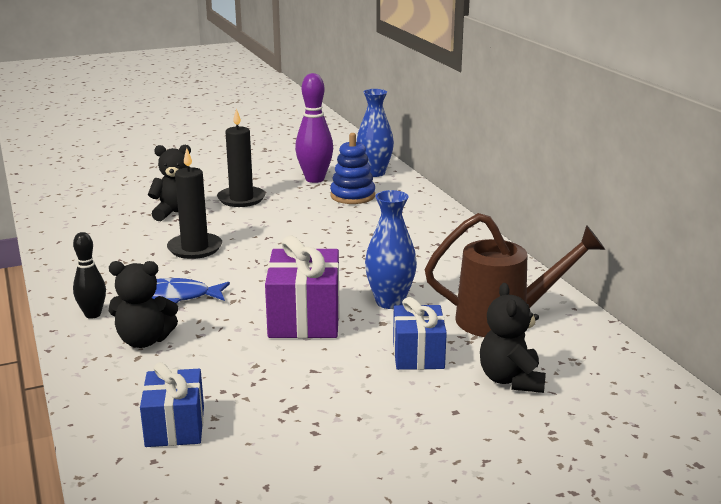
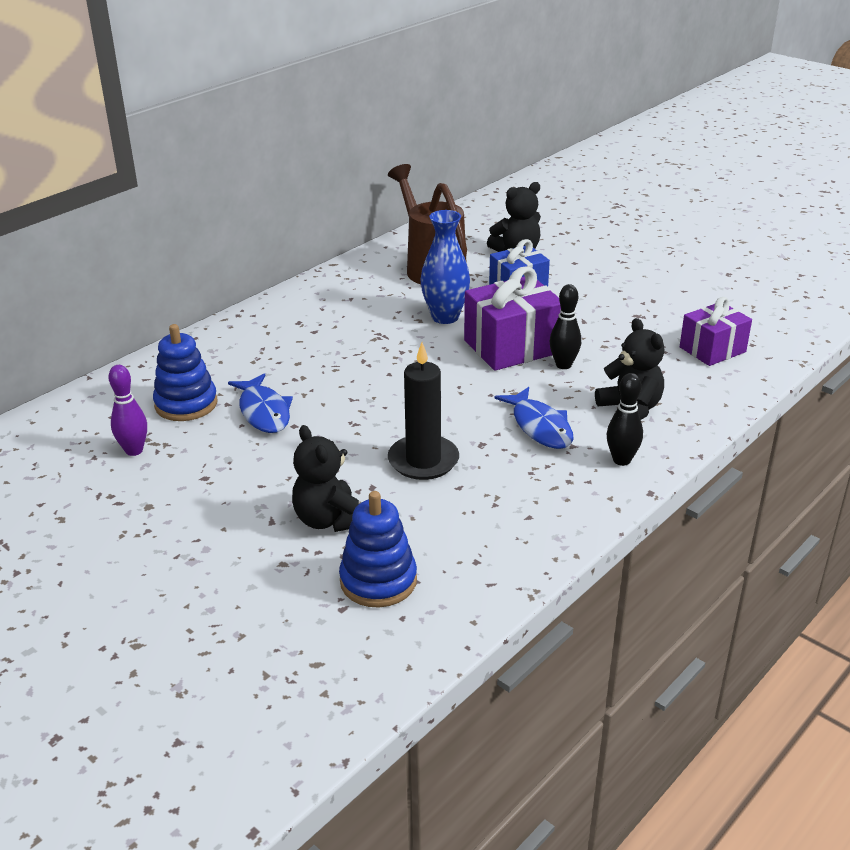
camera: 115 degrees left, 10 degrees up
blue gift [140,362,204,447] -> purple gift [680,297,752,366]
black candle [217,108,266,207] -> none
purple bowling pin [295,73,333,183] -> purple bowling pin [109,365,147,456], size x0.60
blue vase [356,89,394,177] -> none
none -> blue fish [228,373,293,433]
none -> blue stacking toy [339,491,417,607]
none -> black bowling pin [550,284,581,369]

